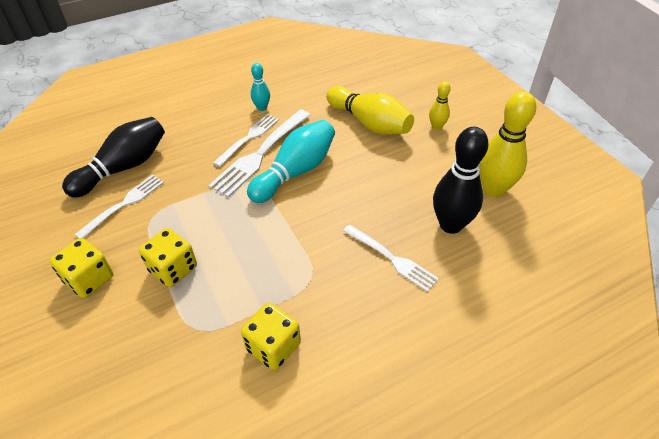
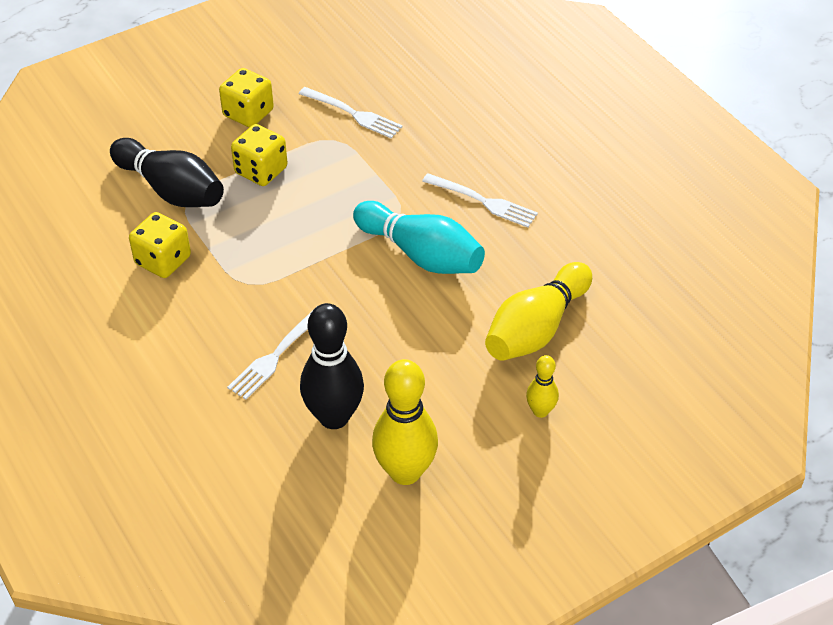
camera: 85 degrees right, 0 degrees up
black bowling pin [62,117,165,198] -> black bowling pin moved to [110,138,224,207]
white fork [208,109,310,198] -> none
turquoise bowling pin [251,63,270,111] -> none

